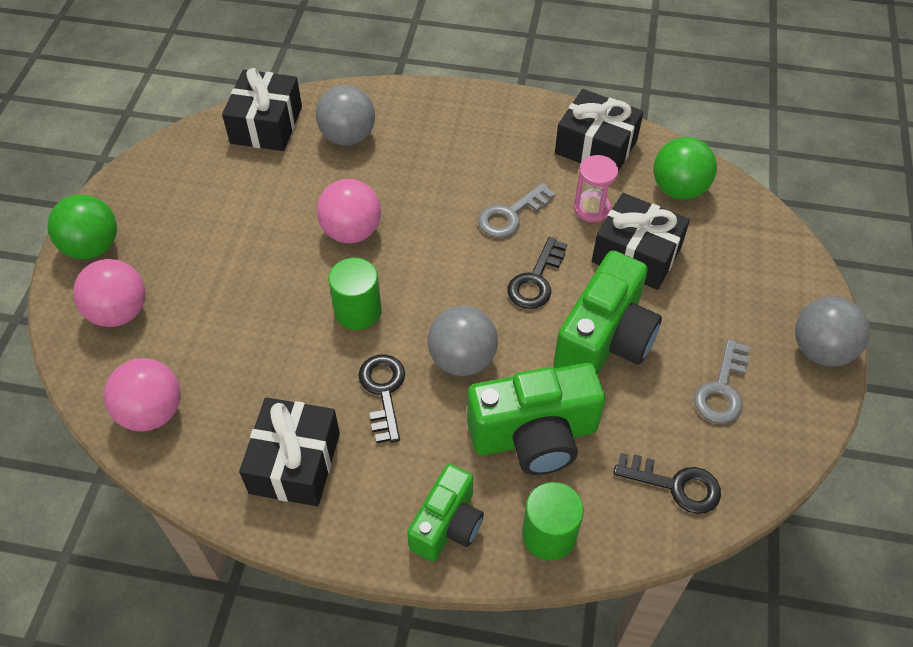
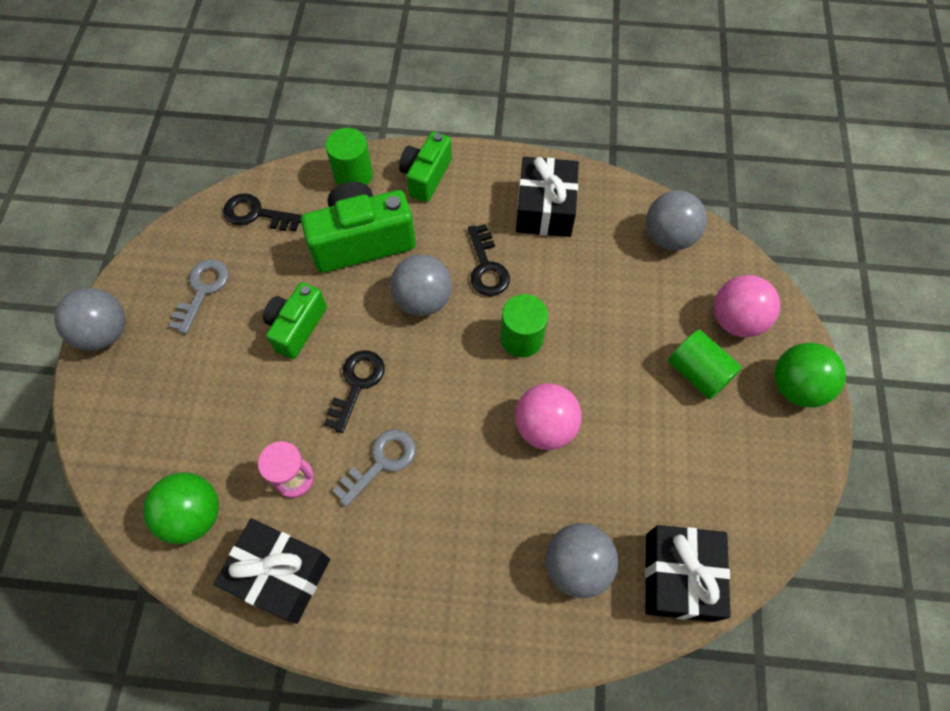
camera: 175 degrees right, 10 degrees up
pink ball [104,358,181,431] -> grey ball [646,190,707,250]
green camera [553,250,662,374] -> green camera [263,282,327,359], size x0.63
black gift [592,193,690,290] -> none
none -> green cylinder [668,329,742,400]

